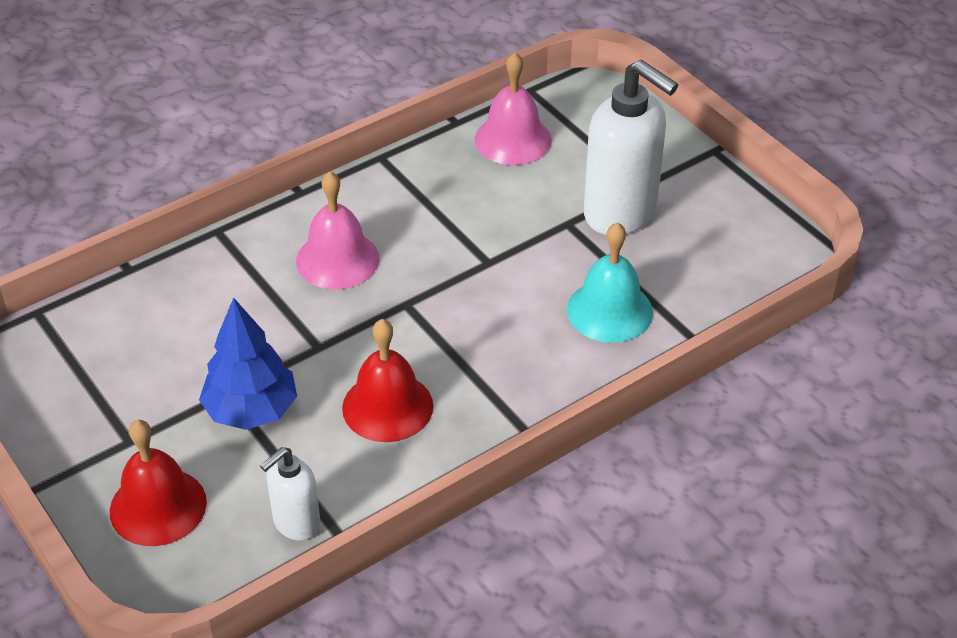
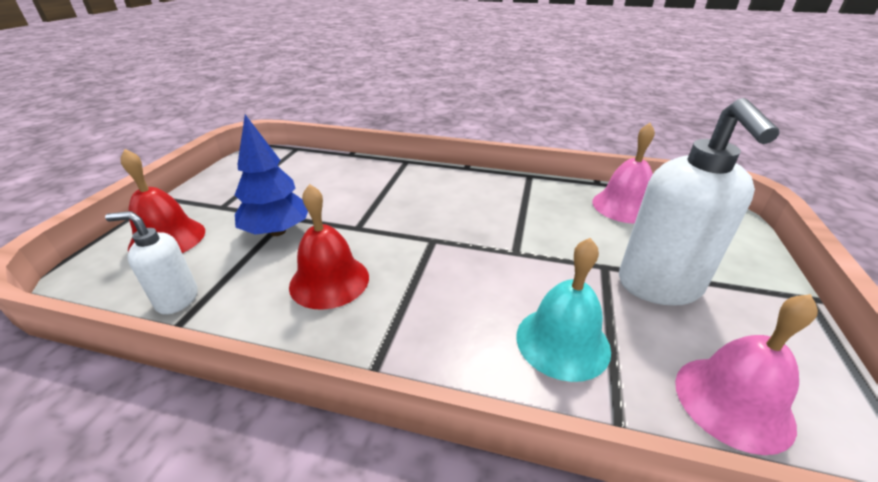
camera: 50 degrees right, 10 degrees down
pink bell [296,171,379,289] -> pink bell moved to [675,294,818,455]

